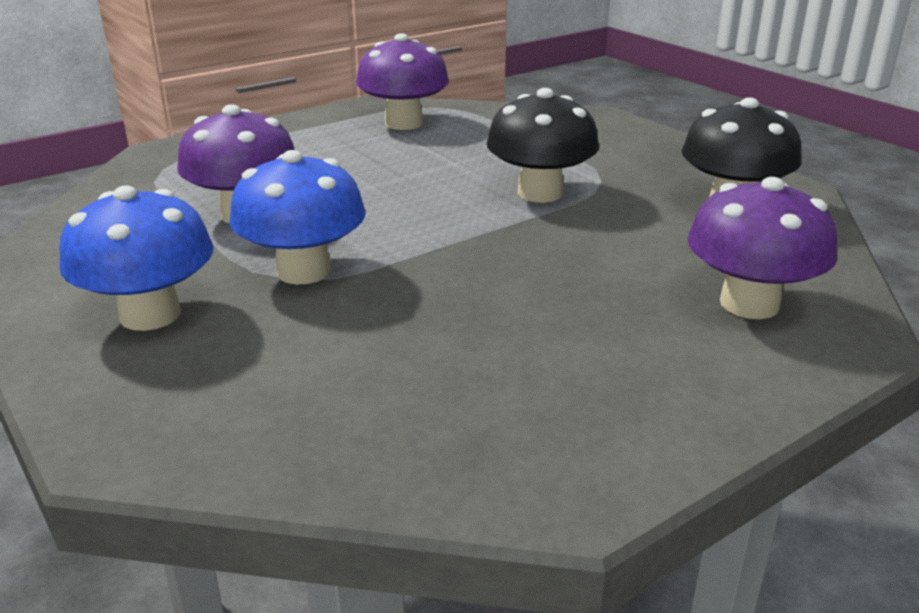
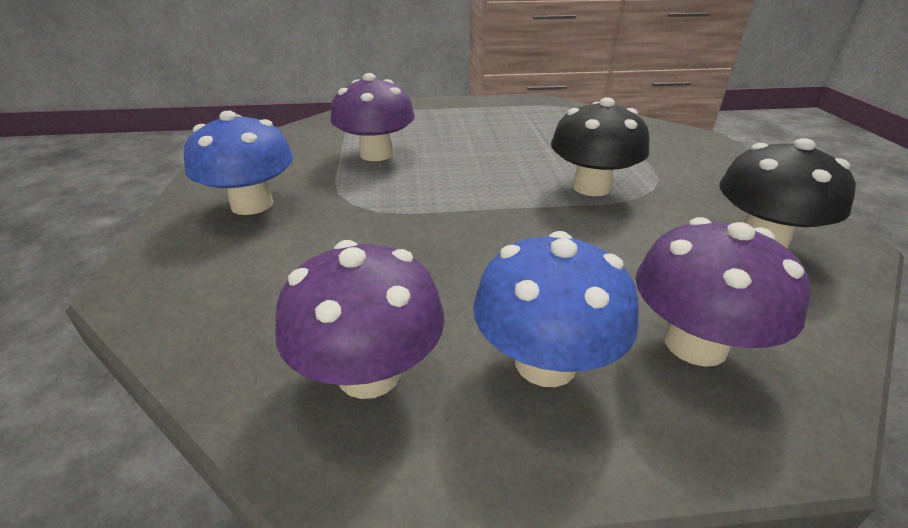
camera: 30 degrees right, 5 degrees up
blue mushroom [229,150,365,285] -> blue mushroom moved to [473,231,639,387]
purple mushroom [356,33,449,130] -> purple mushroom moved to [275,240,445,399]

